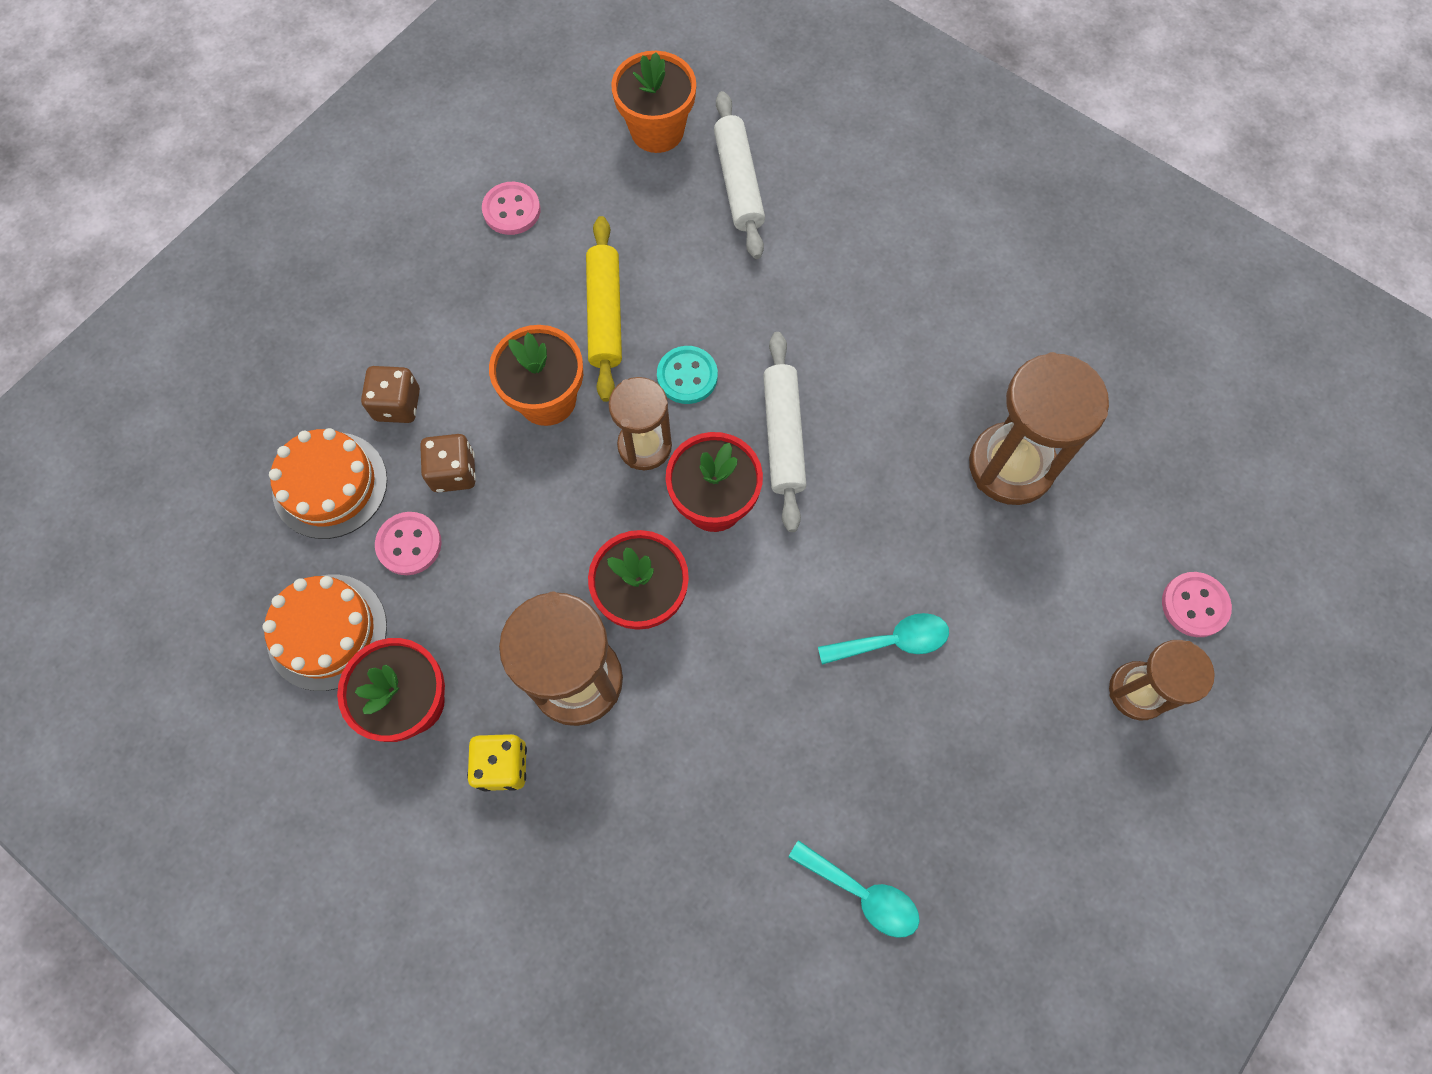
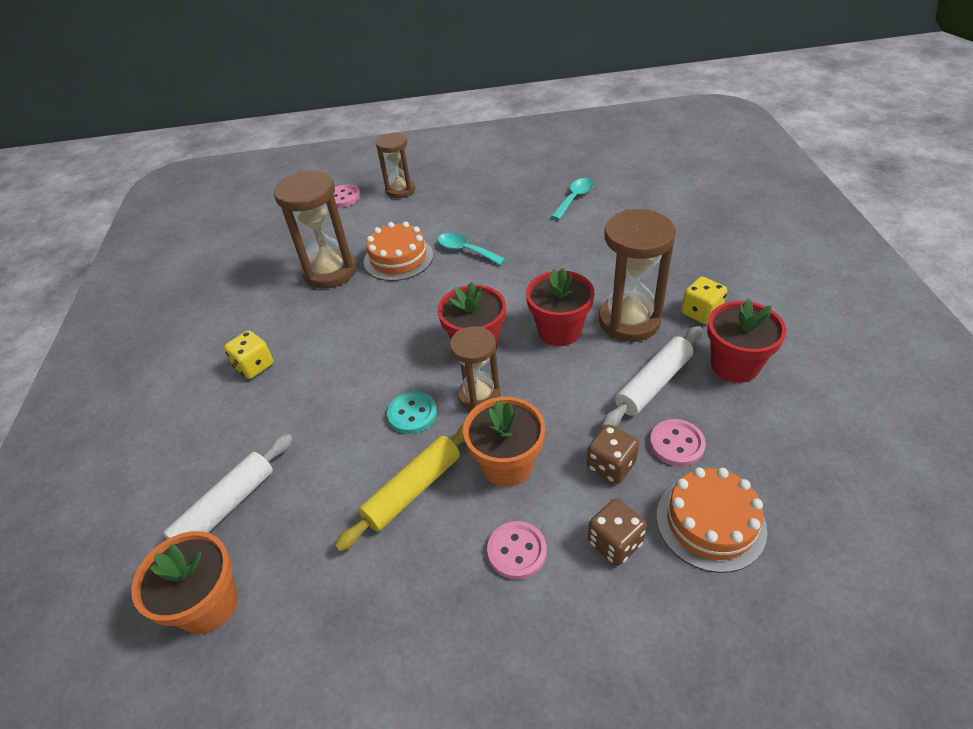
camera: 130 degrees left, 25 degrees down
orange cake [262,575,387,691] -> orange cake moved to [364,222,433,281]
pink button [482,182,540,235] -> pink button moved to [487,521,547,580]
white rolling pin [763,332,807,532] -> white rolling pin moved to [602,326,703,427]
turquoise spoon [788,840,920,938] -> turquoise spoon turned 45 degrees clockwise [551,178,594,220]
none -> yellow dice [224,330,274,379]

